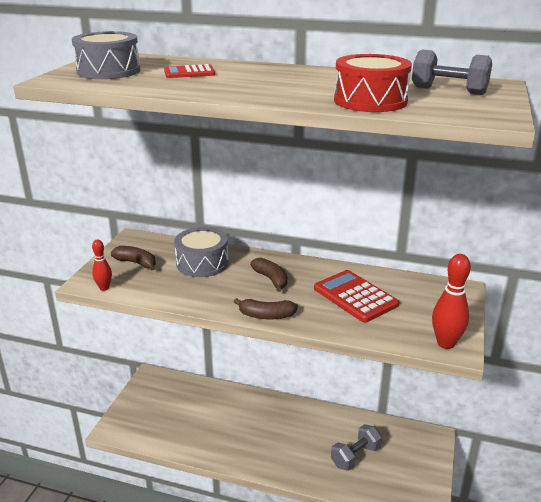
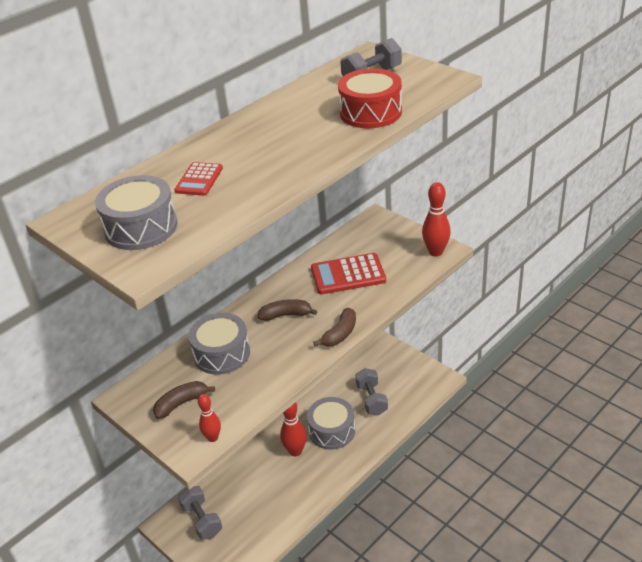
camera: 60 degrees left, 10 degrees up
none -> grey dumbbell [178,486,222,540]
none -> red bowling pin [280,402,307,456]
none -> grey drum [307,397,355,450]

